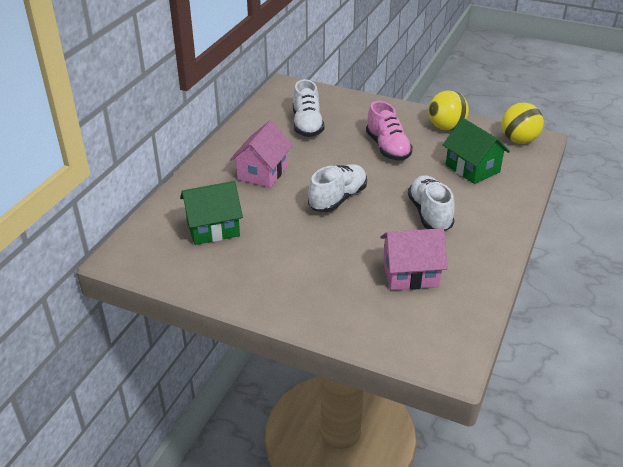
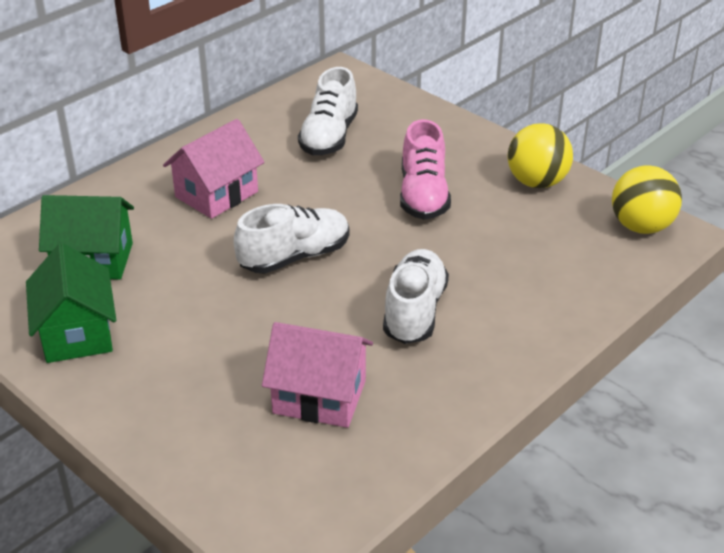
camera: 20 degrees right, 0 degrees up
green house [443,118,510,184] -> green house moved to [26,243,116,363]

